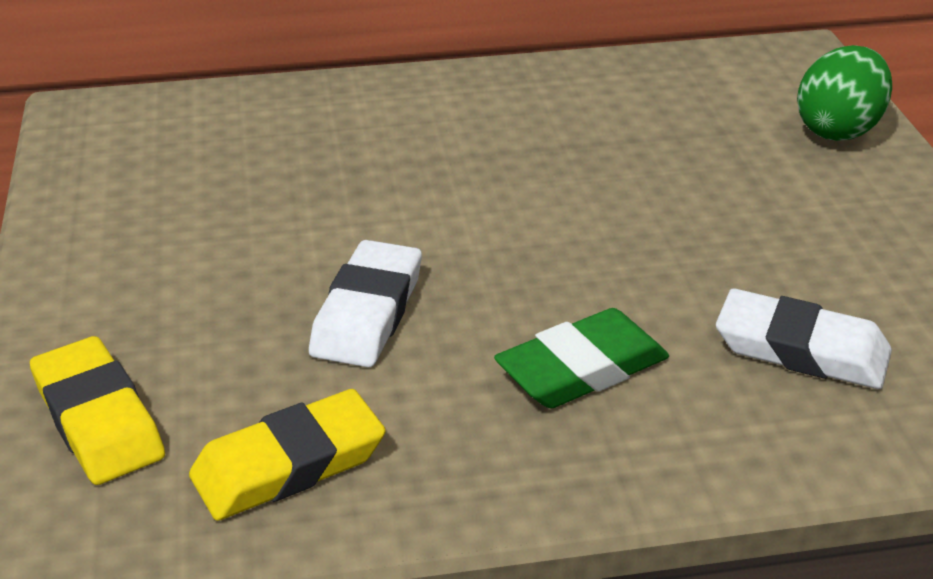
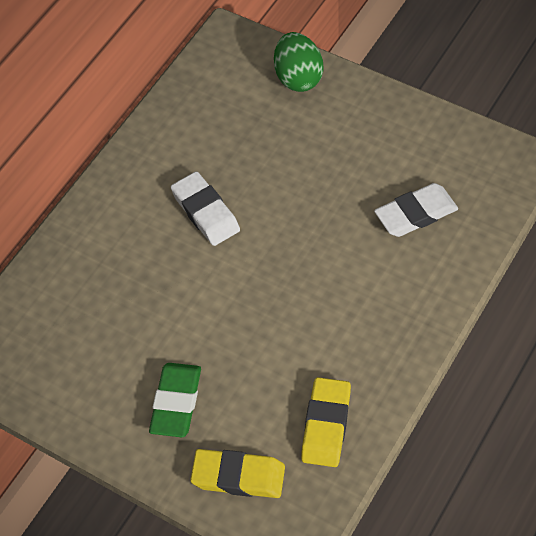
camera: 45 degrees left, 20 degrees up
white eraser [309,240,422,367] -> white eraser moved to [171,171,240,246]
green eraser [494,308,669,408] -> green eraser moved to [149,363,201,437]

